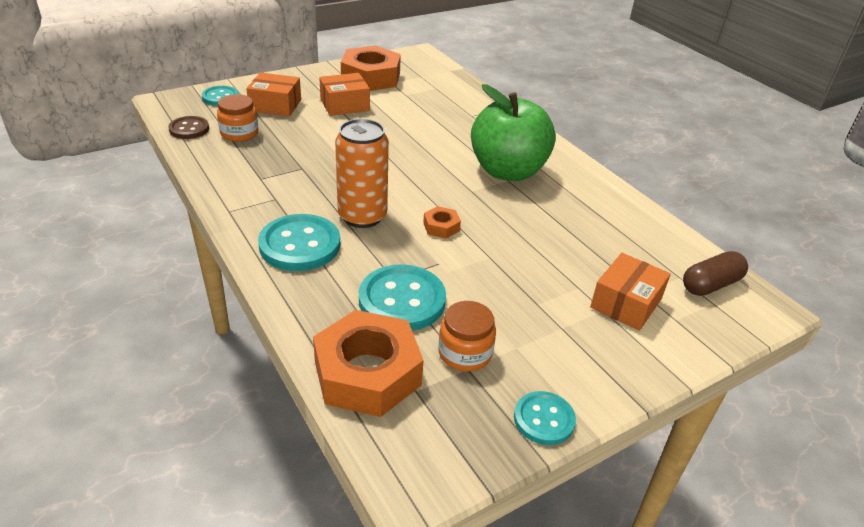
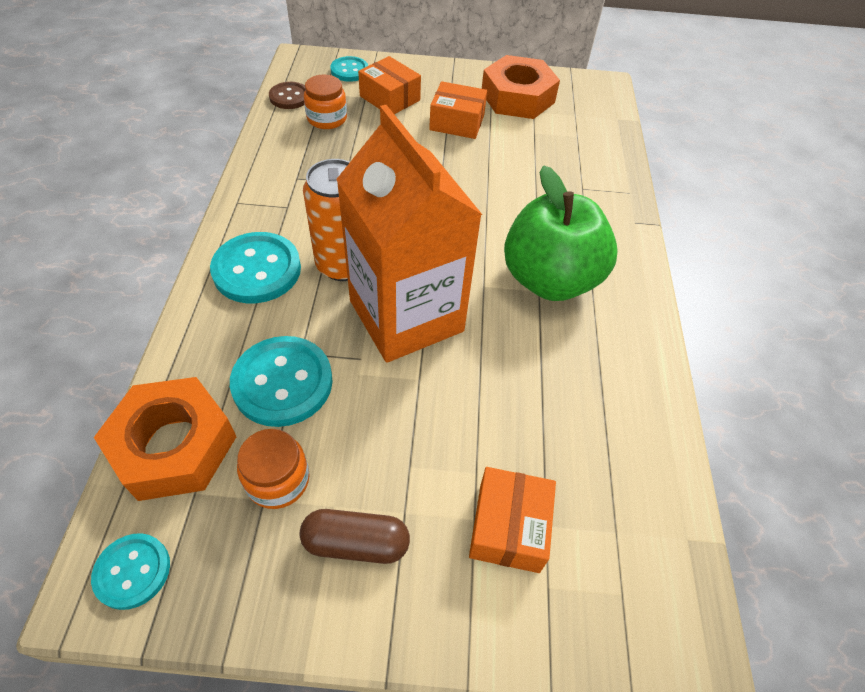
camera: 35 degrees right, 15 degrees up
orange nut [423,206,461,239] -> orange carton [336,105,482,363]
turquoise button [514,391,576,445] -> turquoise button moved to [91,533,170,610]
orange box [590,253,671,331] -> orange box turned 60 degrees counterclockwise [469,467,556,573]
brown capsule [683,251,748,296] -> brown capsule moved to [299,509,410,564]

